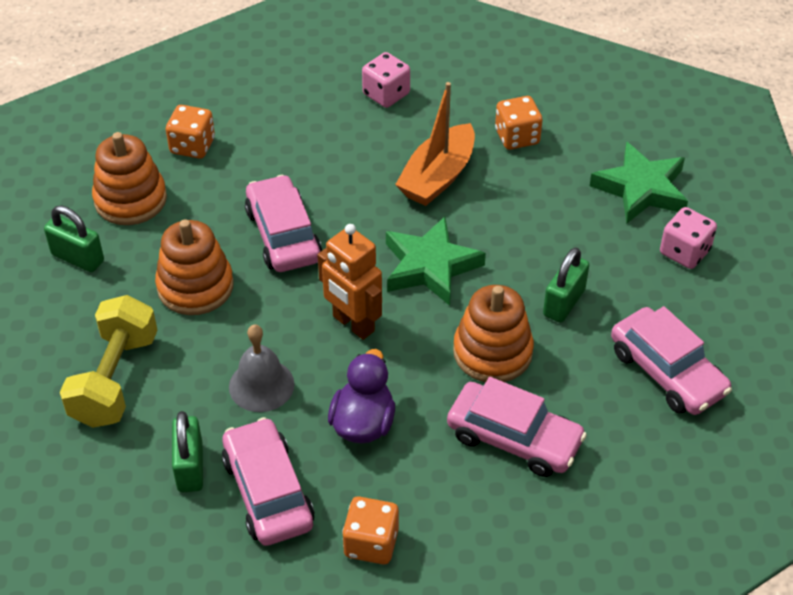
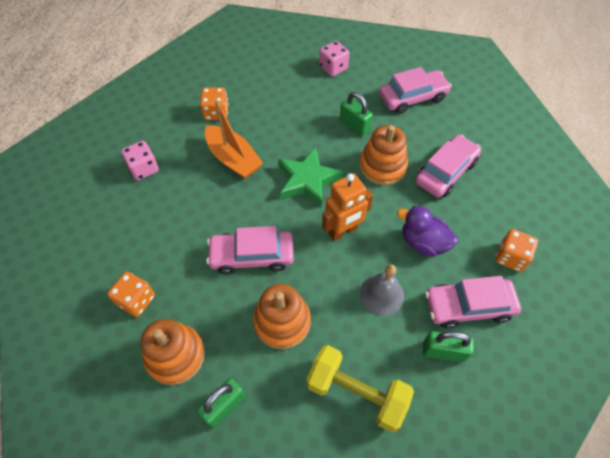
camera: 75 degrees left, 10 degrees up
green star [590,141,688,224] -> none

